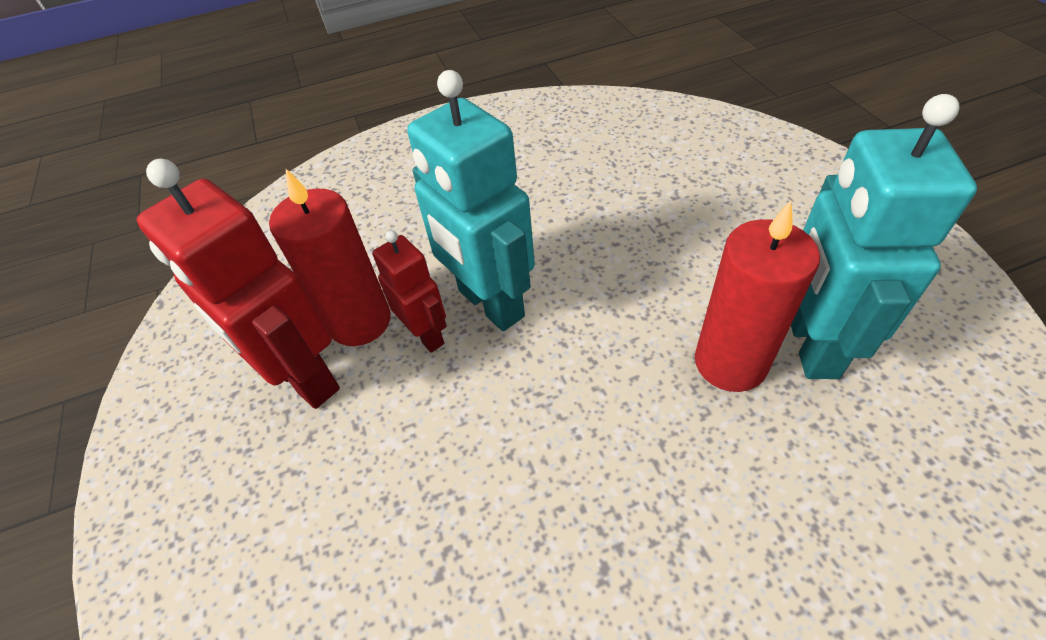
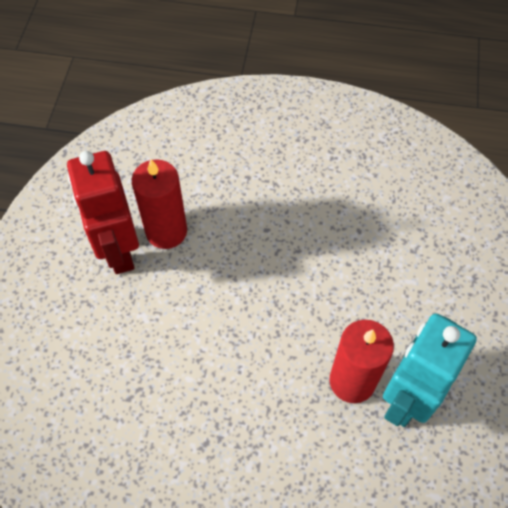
camera: 25 degrees right, 10 degrees up
red robot [372,230,447,353] -> none
turquoise robot [407,70,535,331] -> none

